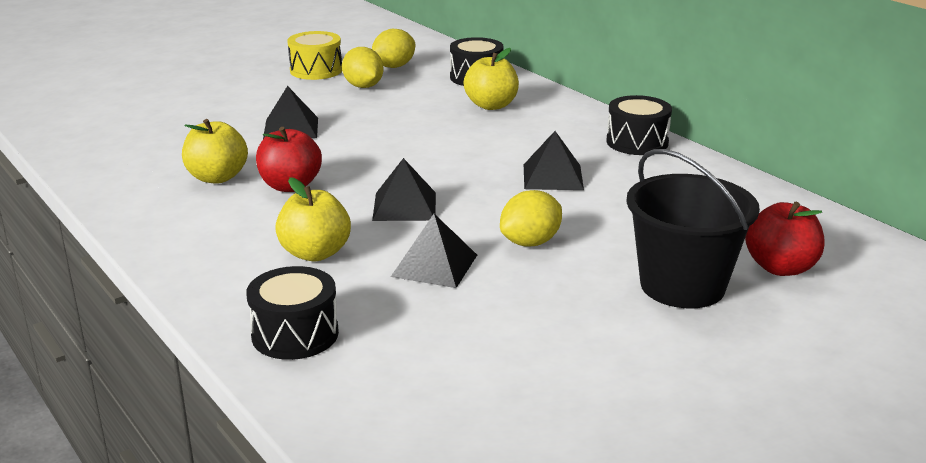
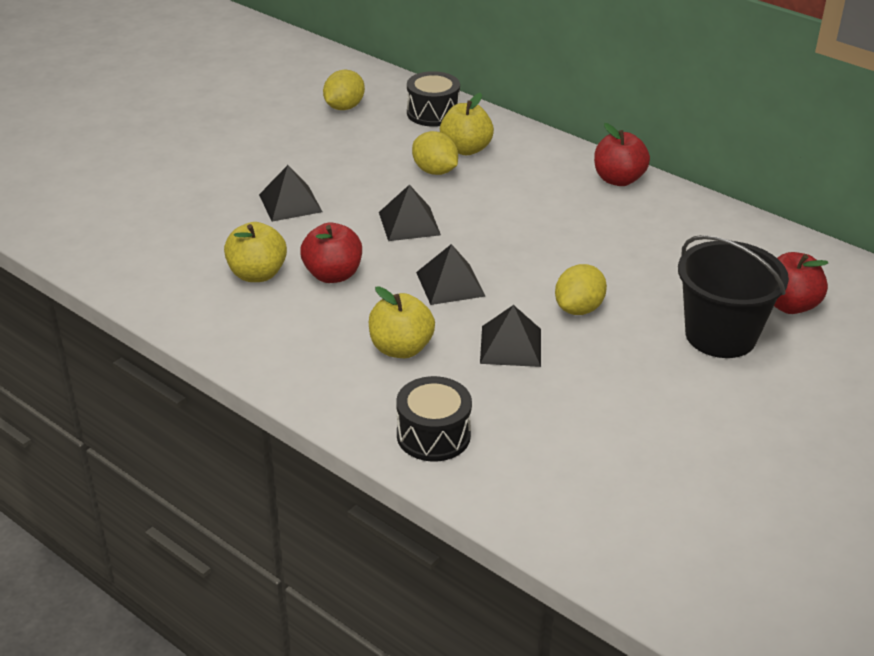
camera: 15 degrees left, 10 degrees up
yellow drum [287,31,342,80] -> none
yellow lemon [342,47,383,88] -> yellow lemon moved to [412,131,458,175]
black pyramid [524,131,584,190] -> black pyramid moved to [379,185,441,241]
black drum [607,95,672,155] -> red apple [594,123,650,186]

